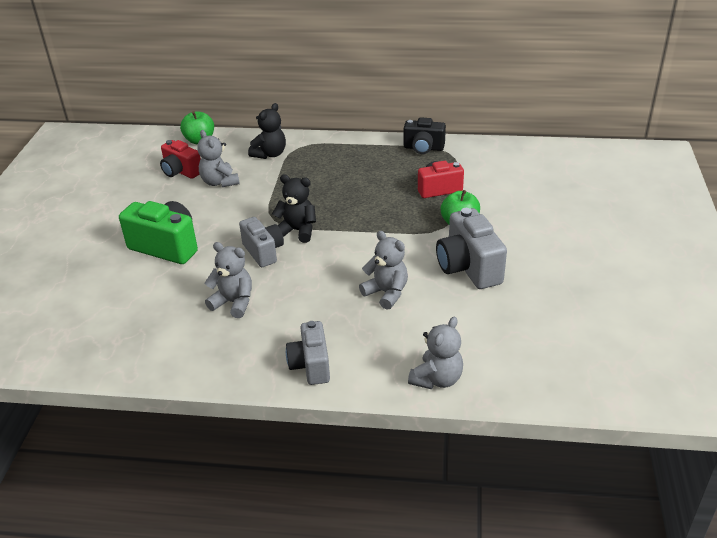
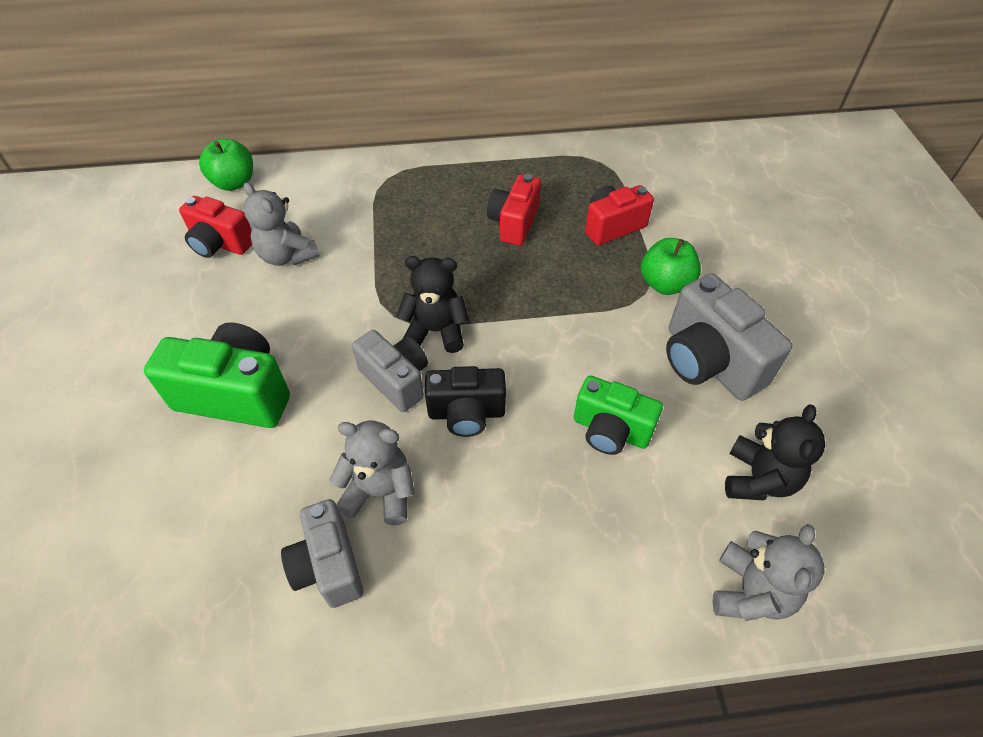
camera: 15 degrees left, 15 degrees up
black teddy bear [248,103,286,159] -> black teddy bear moved to [725,405,825,500]
grey camera [286,321,330,385] -> grey camera moved to [281,499,363,608]
grey teddy bear [359,231,408,310] -> green camera [574,376,663,455]
black camera [404,117,446,154] -> black camera moved to [425,366,506,437]
none -> red camera [487,174,541,246]

